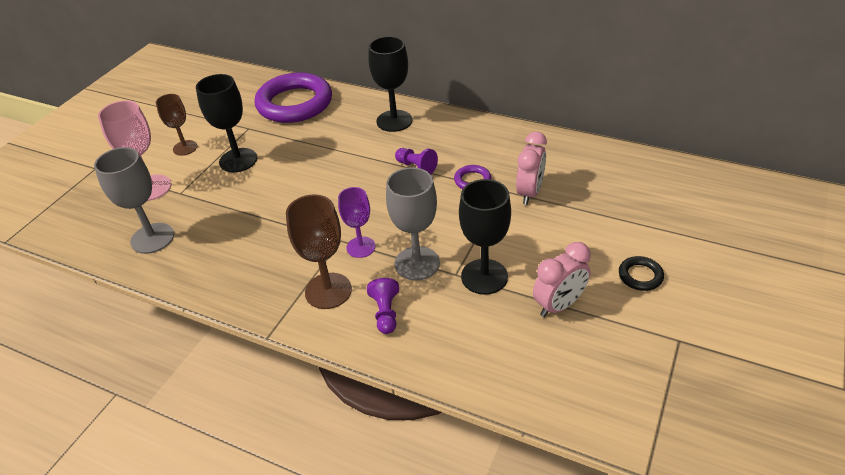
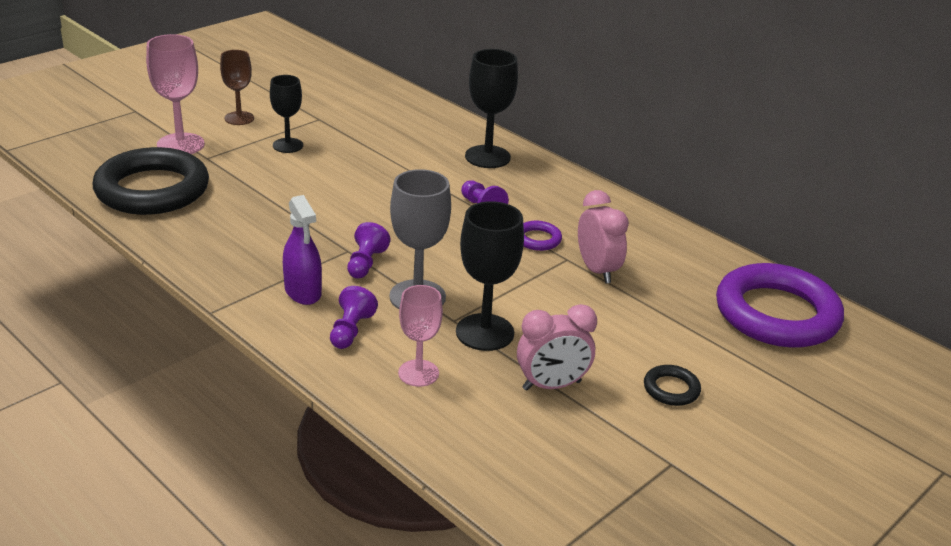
camera: 15 degrees right, 10 degrees down
grey goblet [94,147,174,254] -> black ring [93,147,209,215]
black goblet [196,74,257,172] -> black goblet [270,75,303,153], size x0.66
purple ring [254,72,332,123] -> purple ring moved to [716,263,844,348]
brown goblet [286,194,352,309] -> purple spray bottle [283,195,322,305]
purple goblet [338,187,375,258] -> purple pawn [347,222,391,279]
pink clock [516,132,547,205] -> pink clock turned 60 degrees counterclockwise [578,190,629,284]
none -> pink goblet [398,285,443,387]

